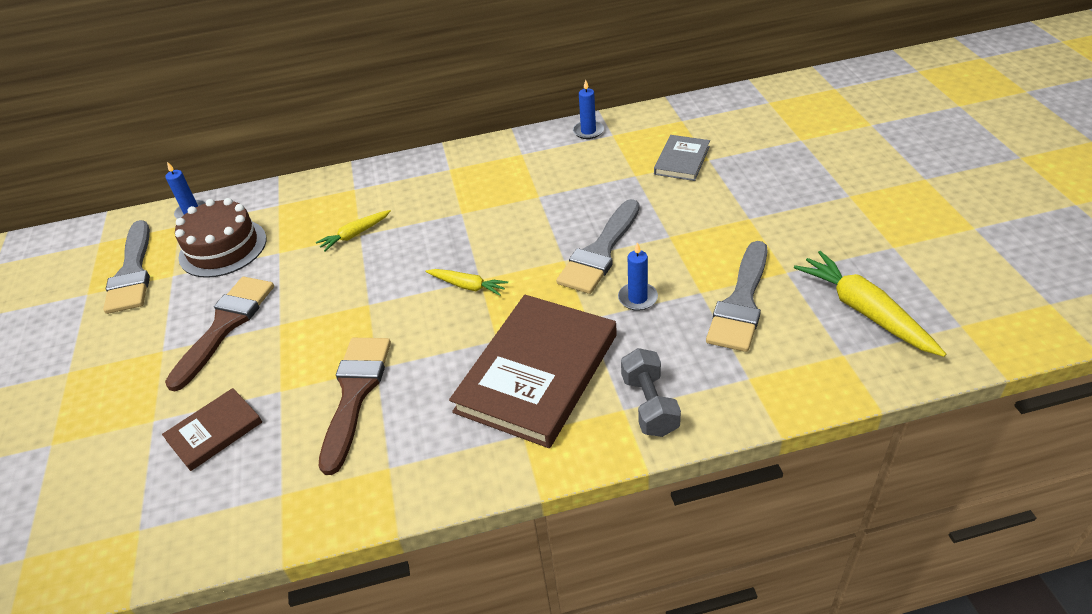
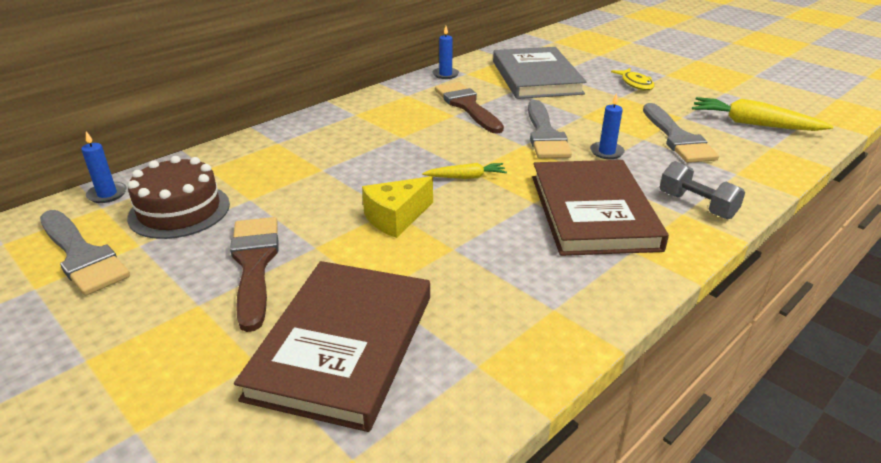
camera: 35 degrees left, 10 degrees down
brown book [162,388,262,471] -> brown book [234,261,430,432], size x2.00
yellow carrot [316,210,391,252] -> none
brown brush [318,338,391,475] -> brown brush moved to [435,82,504,134]
grey book [654,135,710,181] -> grey book [493,47,587,99], size x2.00
none -> yellow cheese [362,176,433,238]
none -> yellow fish [611,68,655,90]

